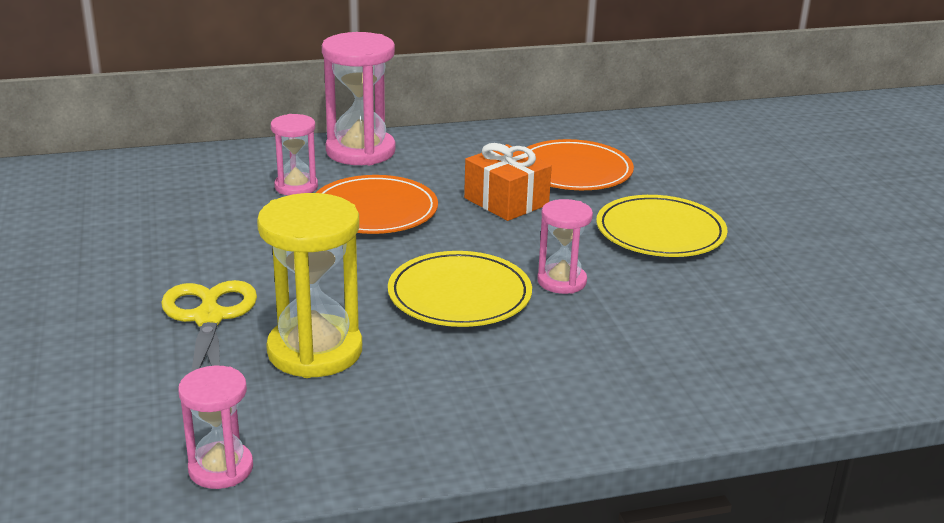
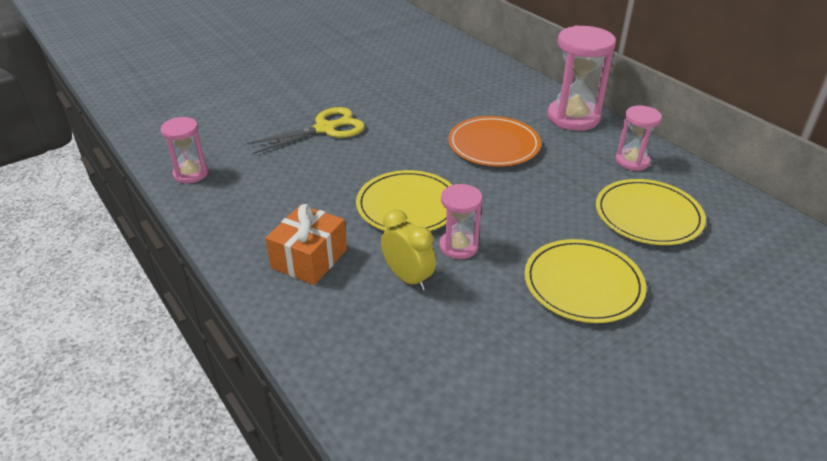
camera: 70 degrees right, 10 degrees up
yellow hourglass [257,193,362,378] -> none
pink hourglass [271,114,318,196] -> pink hourglass moved to [615,106,662,171]
orange gift [464,143,552,221] -> orange gift moved to [265,204,347,285]
orange plate [527,139,634,190] -> yellow plate [596,179,706,245]
none -> yellow clock [381,209,436,290]

